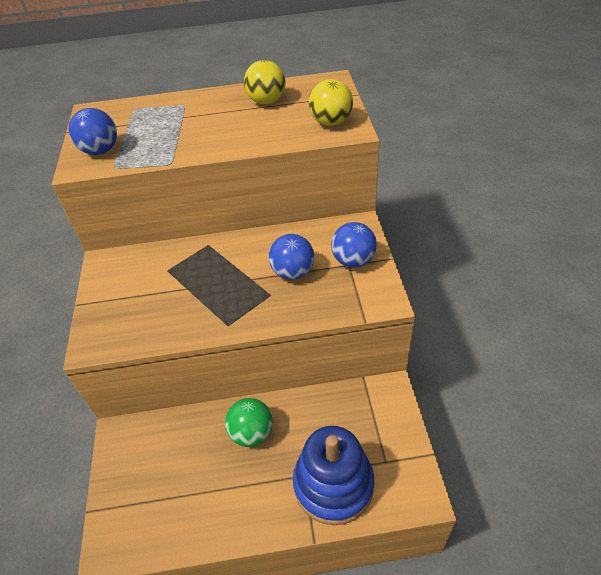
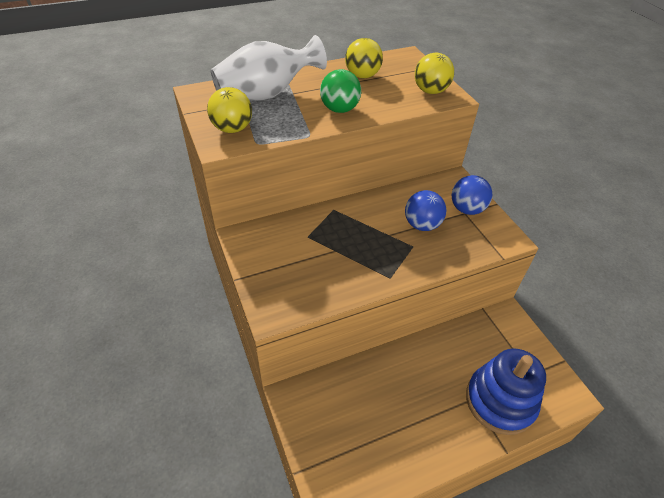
camera: 20 degrees left, 0 degrees up
blue ball [68,108,117,155] -> yellow ball [207,87,252,133]
green ball [225,398,273,447] -> green ball moved to [320,69,361,113]
none -> white vase [211,35,327,101]

